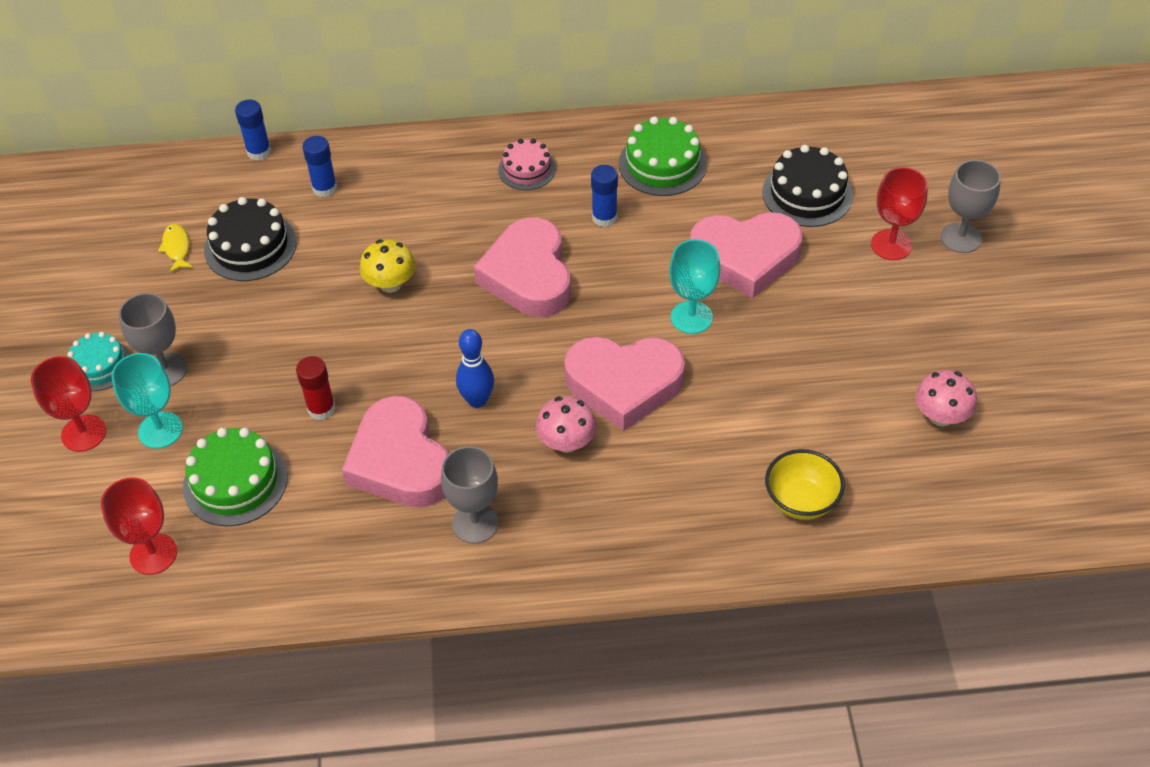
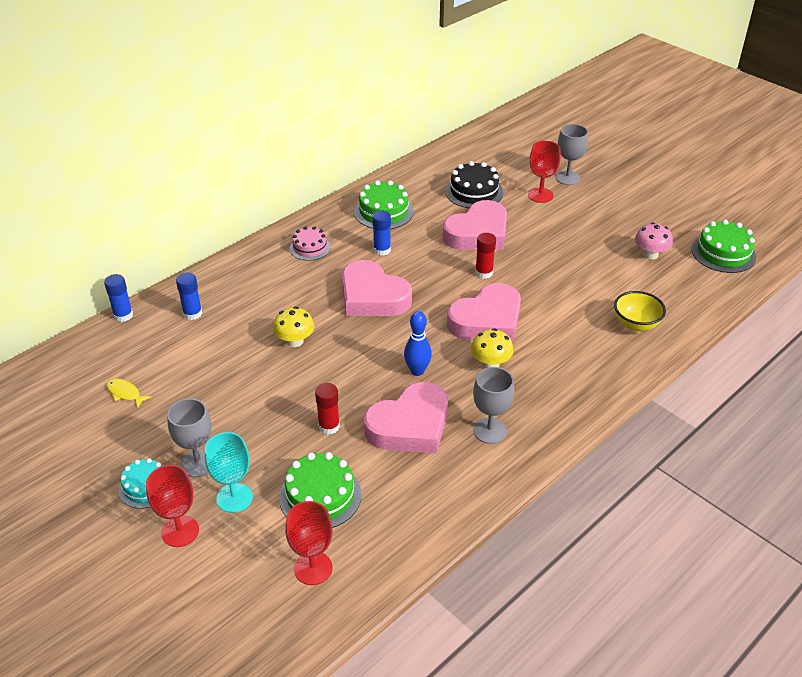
camera: 40 degrees left, 10 degrees down
black cake [204,197,297,281] -> none
pink heart [342,396,449,507] -> pink heart turned 60 degrees counterclockwise [364,382,448,453]
pink mushroom [536,396,597,453] -> yellow mushroom [471,328,513,368]
turquoise goblet [669,239,720,334] -> red glue stick [475,233,496,279]
none -> green cake [692,219,756,273]

